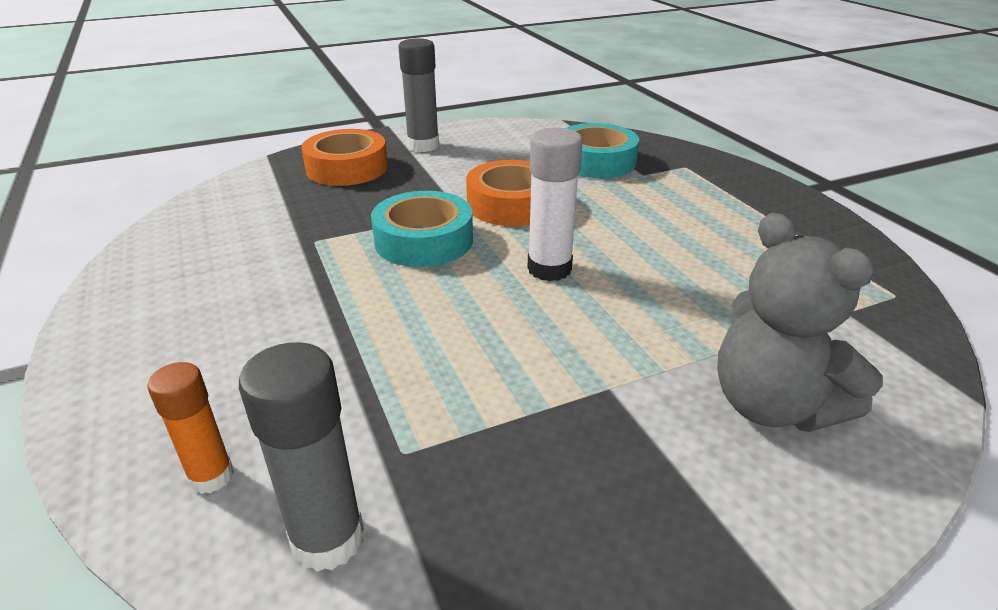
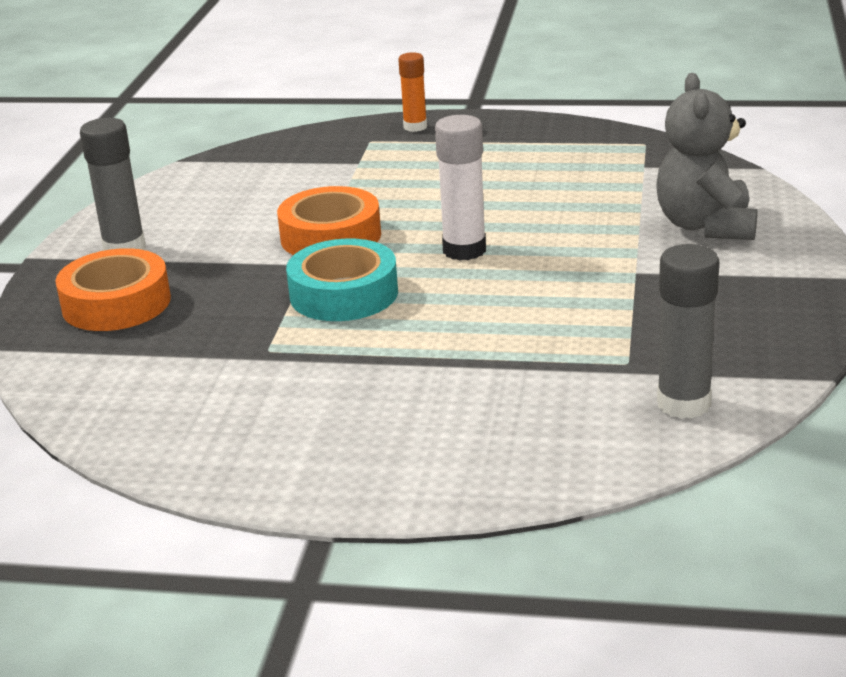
camera: 55 degrees left, 5 degrees down
orange glue stick [147,362,234,494] -> orange glue stick moved to [398,52,427,132]
turquoise tape [566,123,639,178] -> none
grey teddy bear [717,212,883,432] -> grey teddy bear turned 90 degrees clockwise [657,73,757,240]

